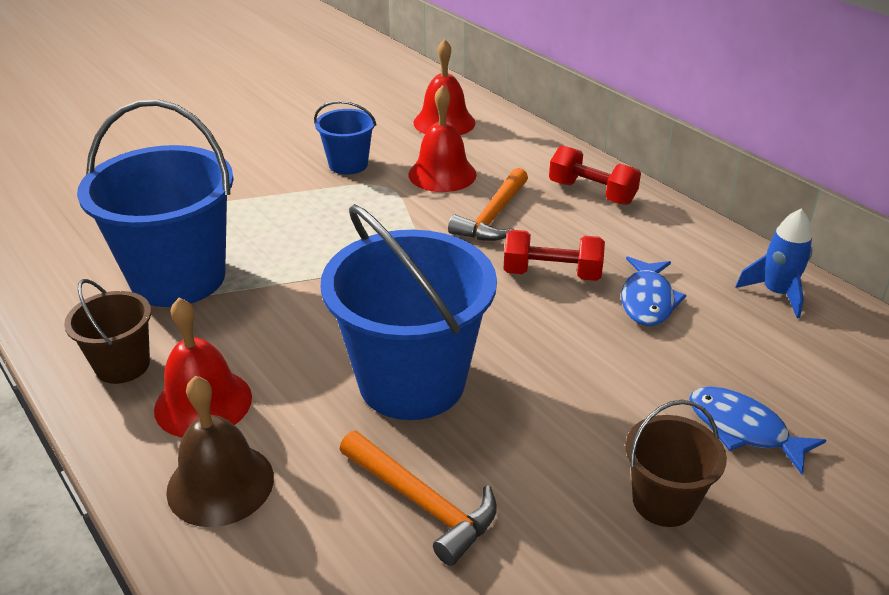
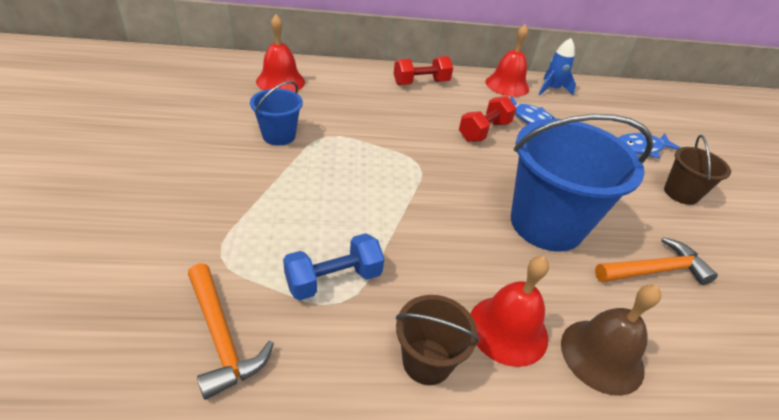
camera: 60 degrees left, 5 degrees up
blue bucket [77,100,234,307] -> blue dumbbell [283,233,384,300]
red bell [409,85,477,192] -> red bell moved to [485,24,529,97]
orange hammer [448,168,528,241] -> orange hammer moved to [188,263,274,400]

